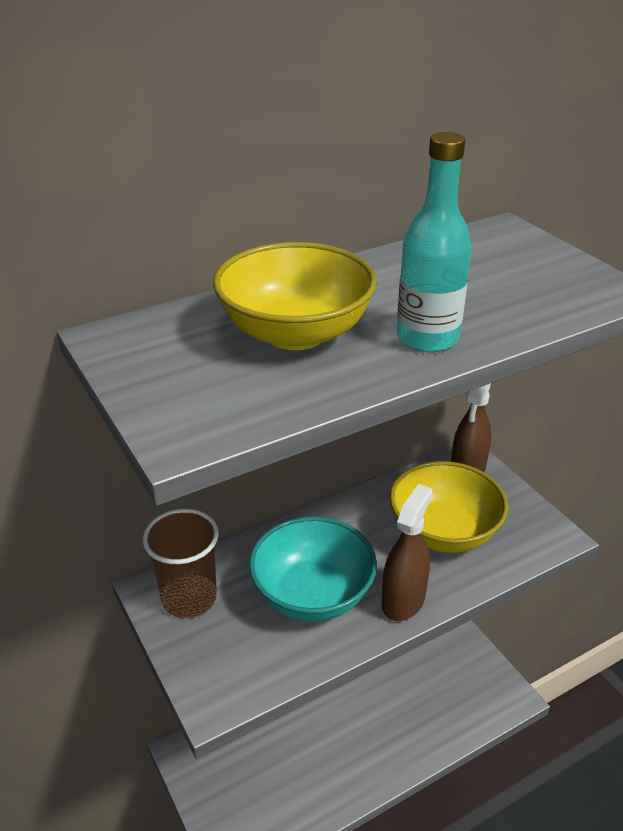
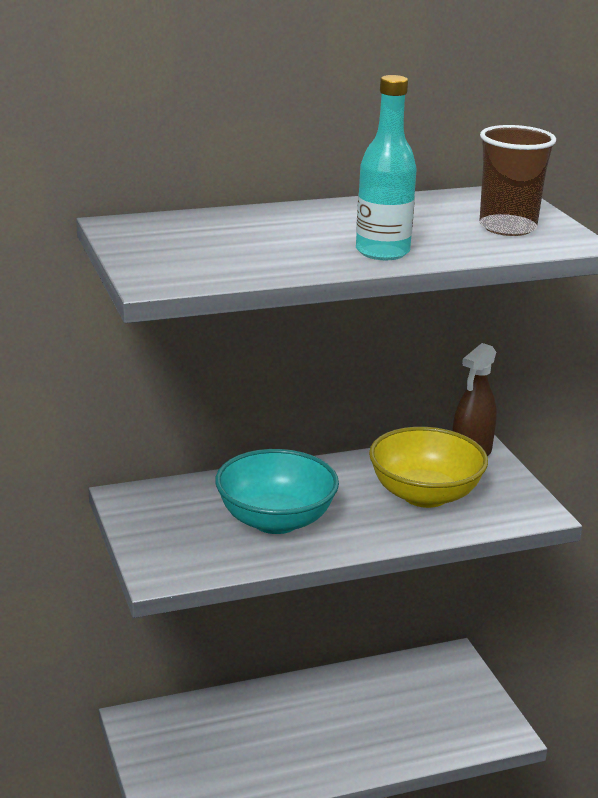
camera: 10 degrees right, 10 degrees down
brown cup [143,509,219,618] -> brown cup moved to [479,125,556,236]
yellow bowl [213,242,377,350] -> none
brown spray bottle [382,484,432,621] -> none

